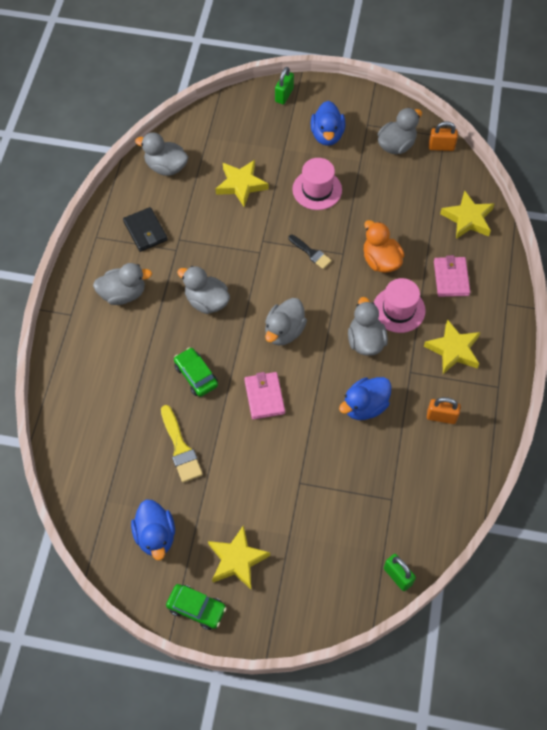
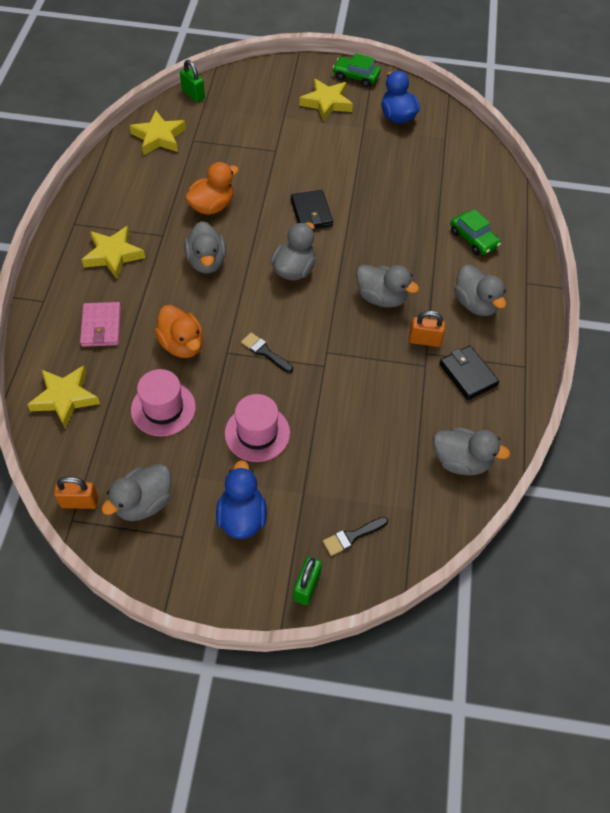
camera: 175 degrees right, 5 degrees down
grey duck [93,263,152,305] -> grey duck turned 105 degrees counterclockwise [454,265,506,316]
yellow brush [161,405,203,483] -> none
green car [174,347,218,397] -> green car moved to [451,209,501,256]
yellow star [216,160,268,207] -> yellow star moved to [130,111,186,155]
pink wallet [244,372,285,420] -> black wallet [291,190,333,229]
blue duck [339,377,391,420] -> orange duck [185,162,239,215]
pink hat [374,278,426,333] -> pink hat moved to [131,369,196,436]
orange padlock [427,397,461,424] -> orange padlock moved to [409,310,446,347]
none -> black brush [323,517,388,556]

